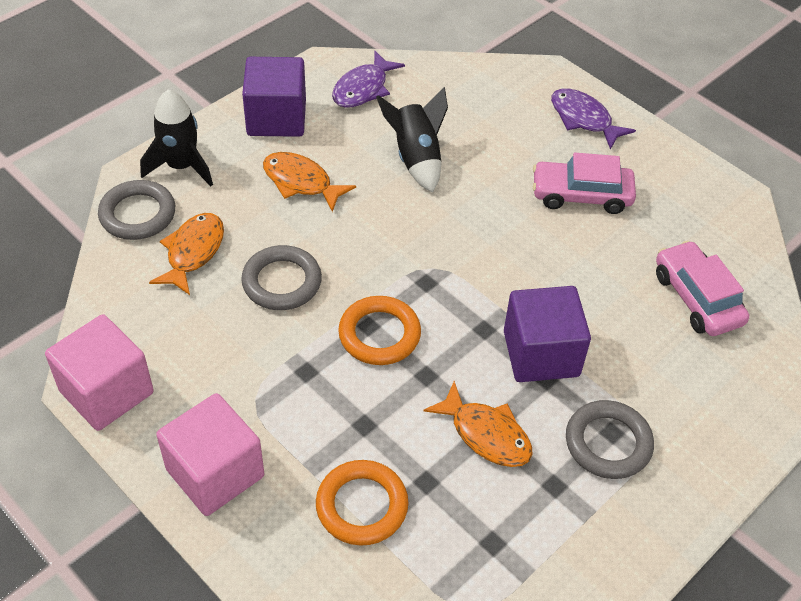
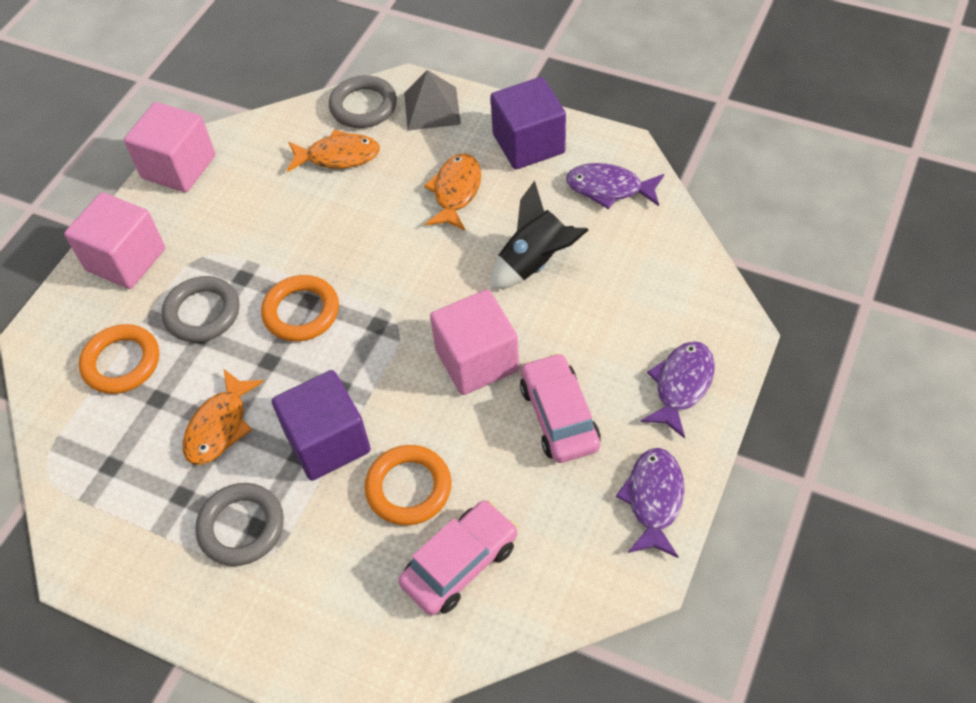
camera: 75 degrees right, 5 degrees up
black rocket [140,89,213,186] -> grey pyramid [404,70,461,131]
grey ring [241,245,322,310] -> grey ring moved to [162,276,240,342]
none -> orange ring [364,445,452,525]
none -> pink cube [430,289,519,395]
none -> purple fish [616,448,684,558]

